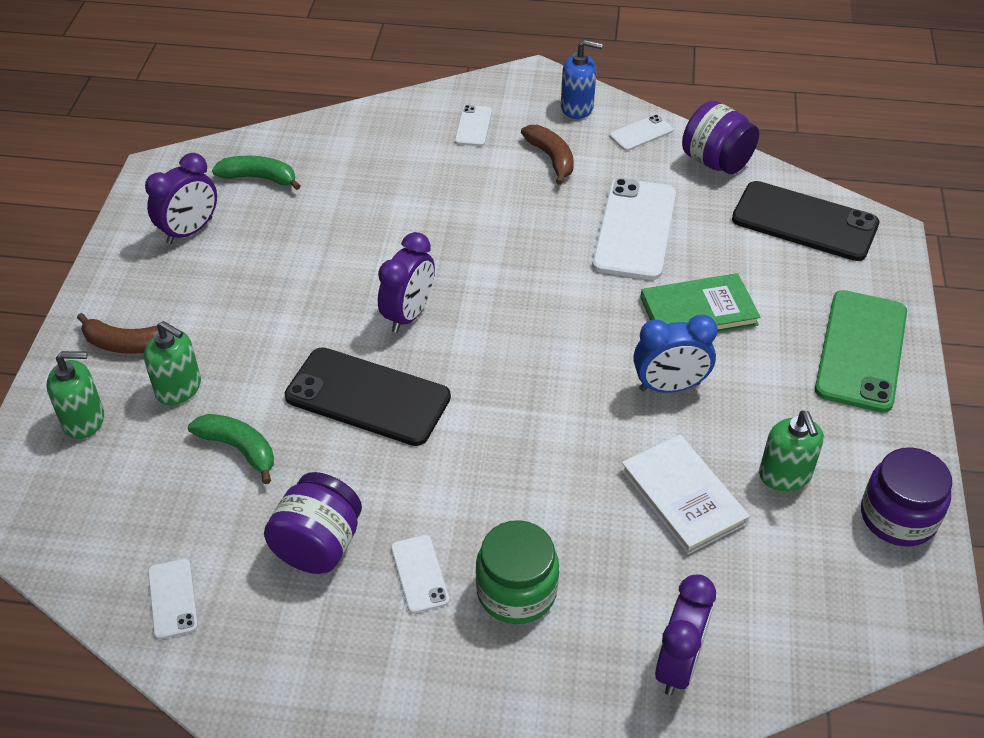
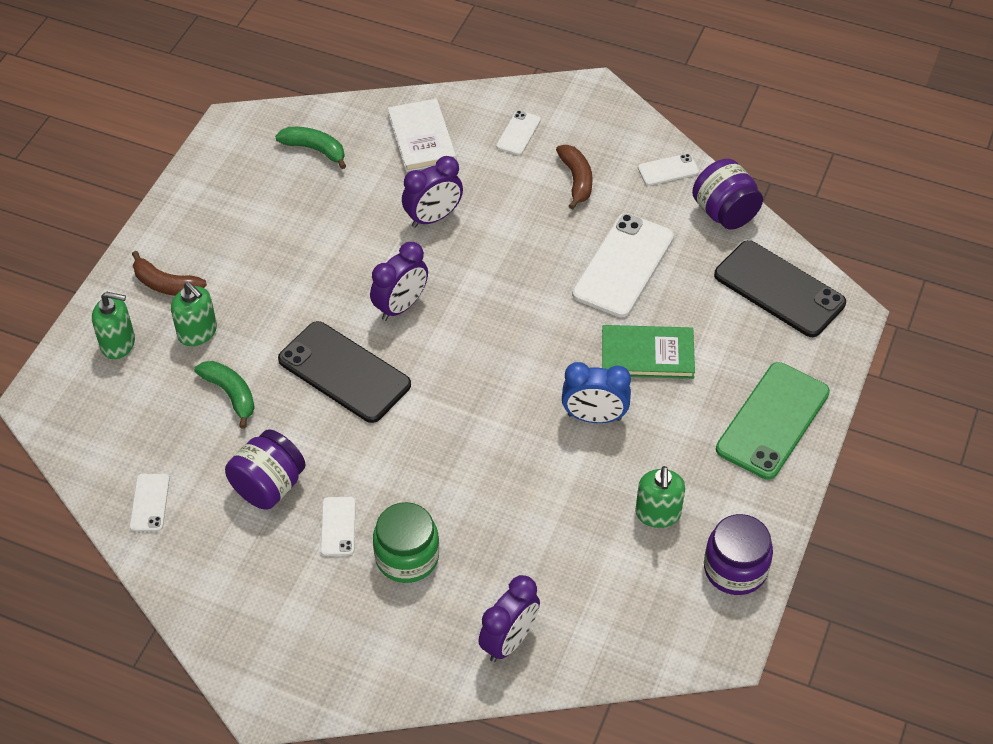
camera: 15 degrees right, 5 degrees up
purple clock [145,153,217,244] -> purple clock moved to [402,156,463,228]
blue soap dispenser [561,40,603,119] -> none
white book [621,435,750,554] -> white book moved to [388,99,456,172]

